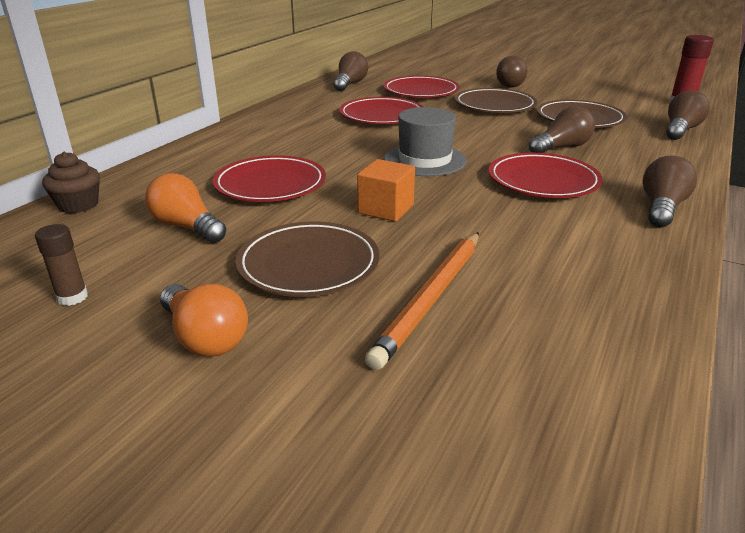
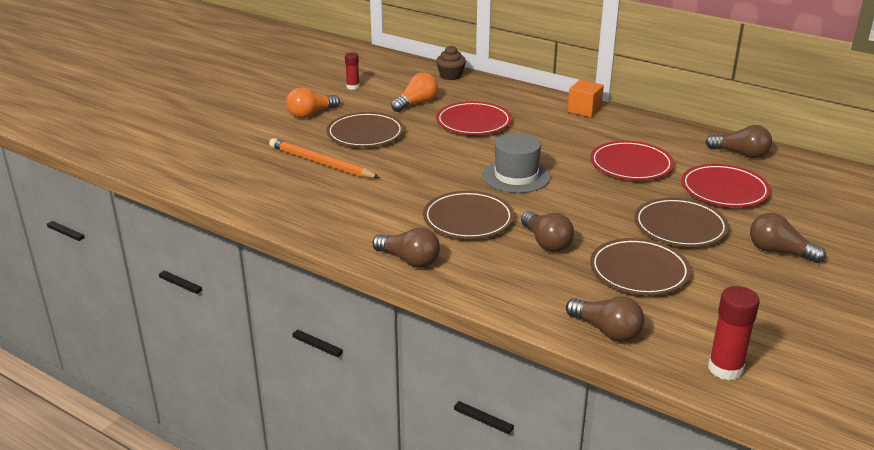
camera: 95 degrees right, 0 degrees up
brown glue stick [35,224,88,306] -> red glue stick [345,52,360,90]
orange cube [357,159,415,222] -> orange cube moved to [567,80,604,118]
red plate [488,153,603,198] -> brown plate [423,191,514,239]

